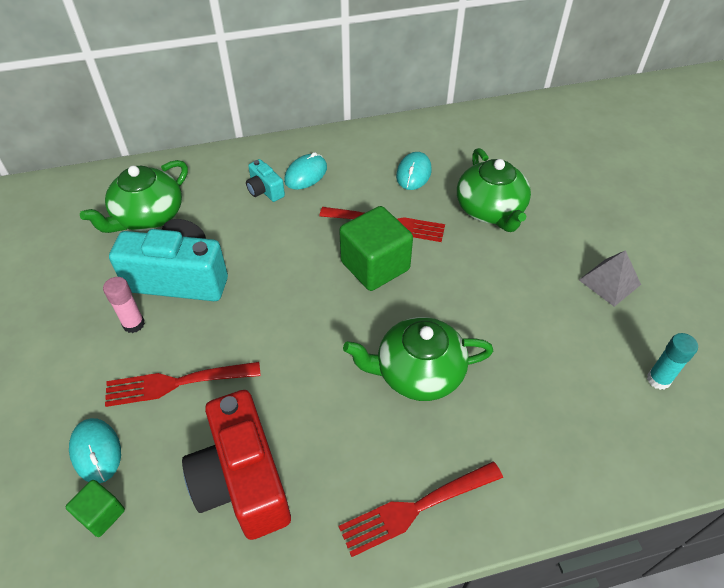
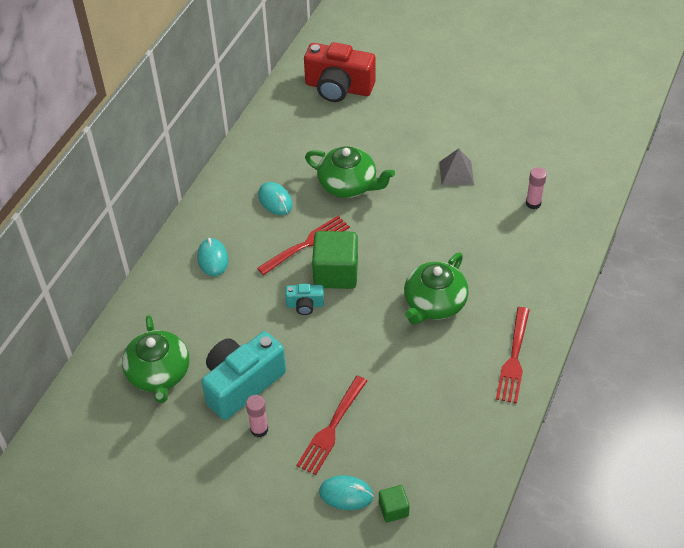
camera: 50 degrees left, 0 degrees up
red camera [182,390,291,540] -> red camera moved to [304,42,376,102]
turquoise camera [246,159,285,202] -> turquoise camera moved to [285,284,324,315]
turquoise glue stick [647,333,698,390] -> pink glue stick [526,167,547,209]

